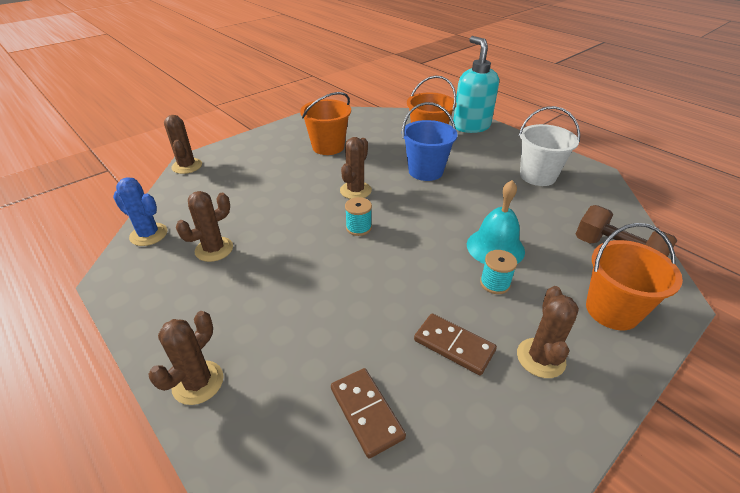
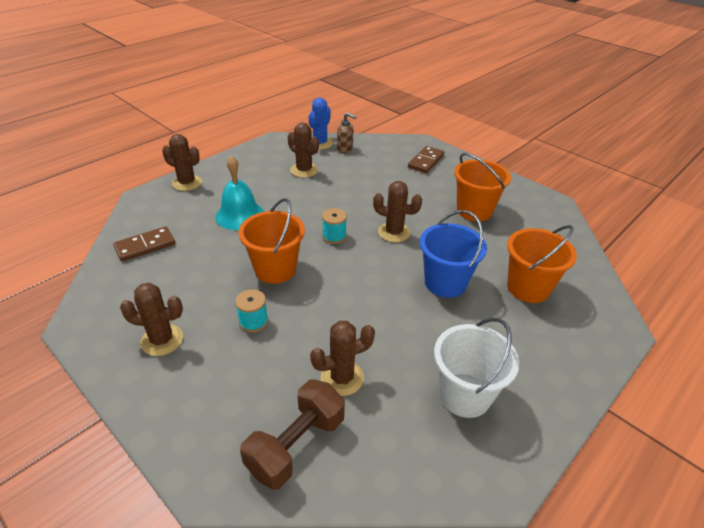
camera: 85 degrees right, 0 degrees up
brown cactus [164,115,202,174] -> brown cactus moved to [310,321,375,396]
brown domino [414,313,497,375] -> brown domino moved to [408,146,444,173]
turquoise soap dispenser [453,36,499,133] -> none
turquoise bell [467,180,525,264] -> turquoise bell moved to [216,156,264,230]
orange bucket [586,223,683,330] -> orange bucket moved to [238,198,305,284]
none -> brown soap dispenser [337,112,356,153]

